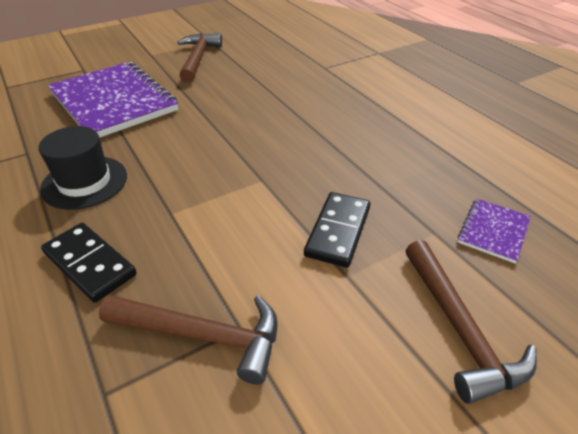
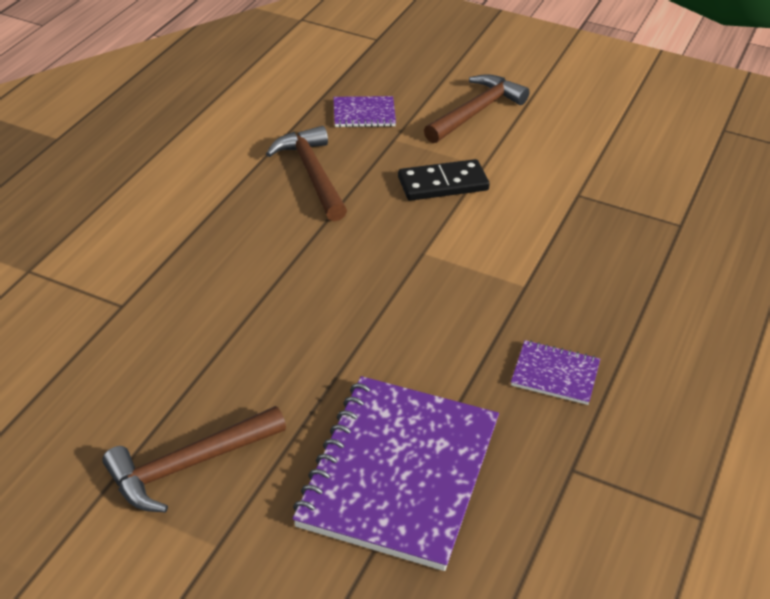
camera: 125 degrees left, 0 degrees up
black hat [39,126,127,210] -> purple notebook [511,340,600,405]
black domino [41,223,137,303] -> none
brown hammer [99,295,278,384] -> brown hammer moved to [266,126,347,221]

